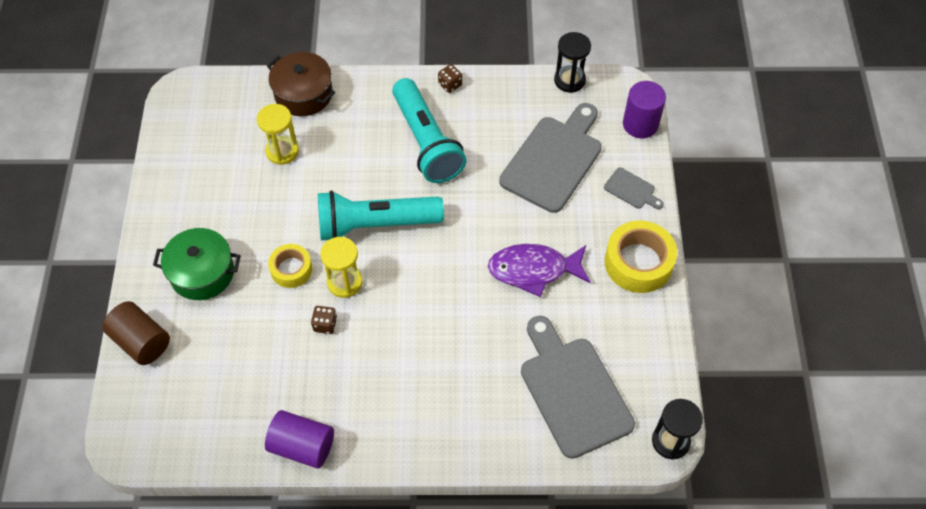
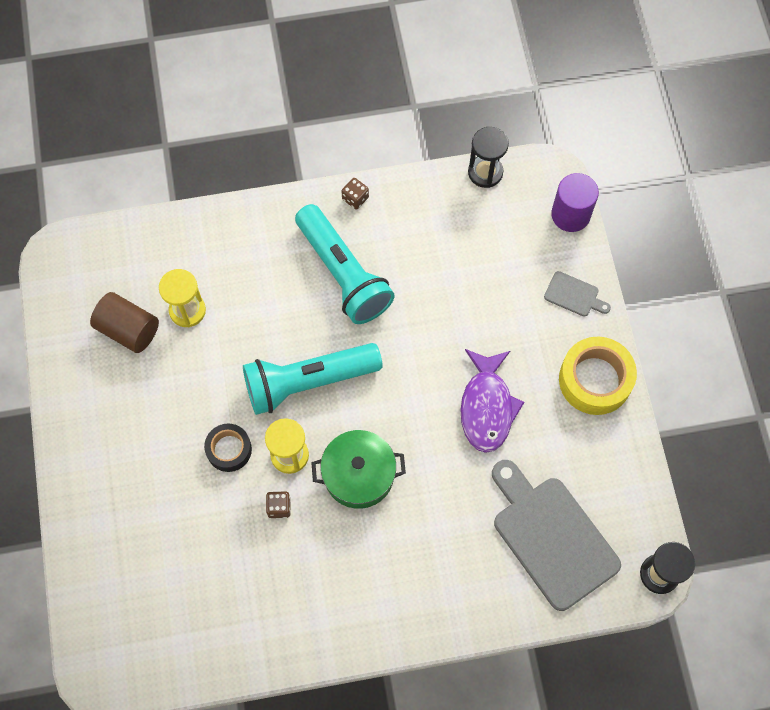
camera: 10 degrees left, 10 degrees up
brown cylinder [102,301,170,365] -> brown cylinder moved to [90,292,159,353]
green pot [153,228,241,300] -> green pot moved to [311,430,406,509]
purple cylinder [265,410,334,469] -> none
brown pot [267,52,335,116] -> none
yellow tape [268,244,312,288] -> black tape [204,423,252,472]
purple fish [488,244,591,297] -> purple fish turned 75 degrees counterclockwise [460,349,524,453]
grey cutting board [499,103,602,213] -> none

